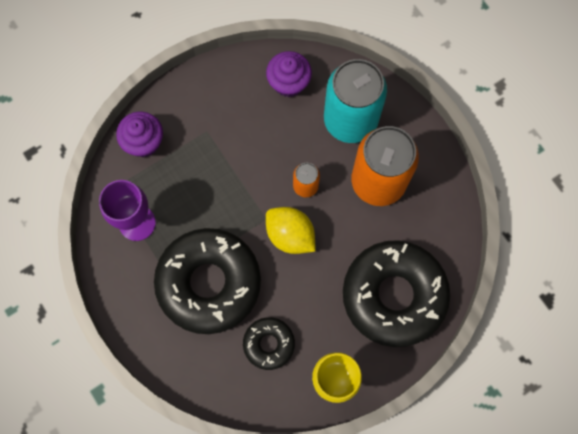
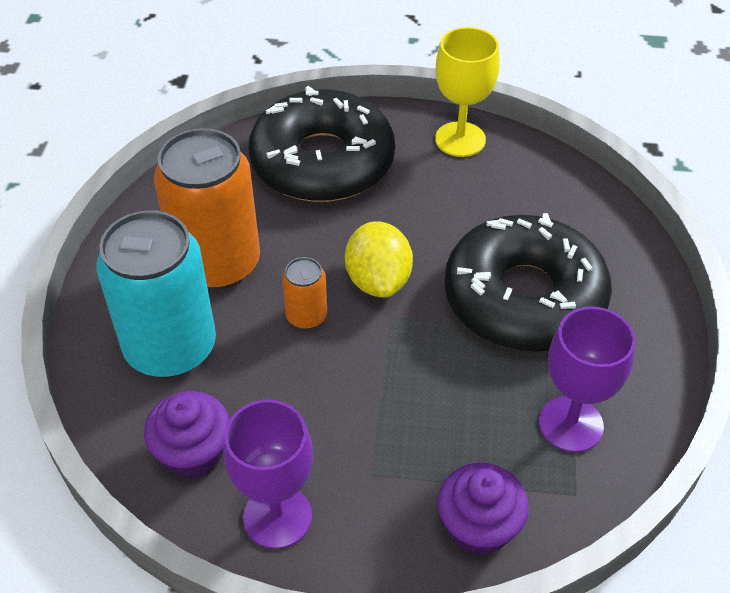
camera: 140 degrees left, 25 degrees down
black donut [243,317,295,370] -> none
none -> purple goblet [224,400,313,549]

